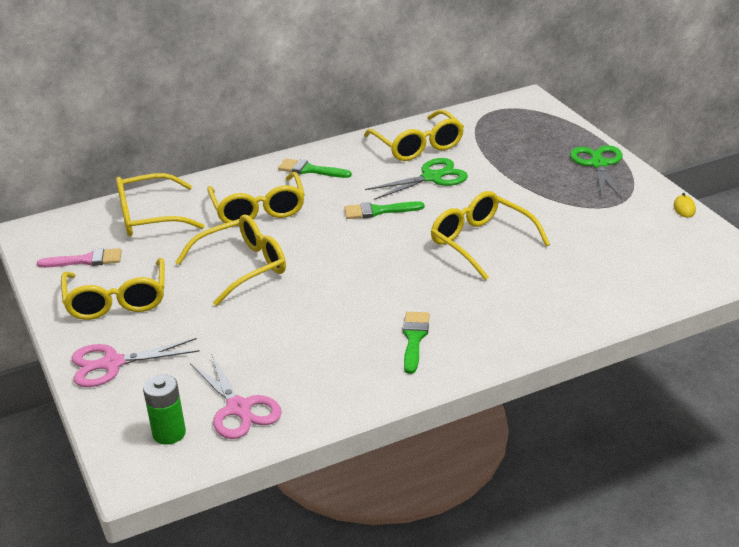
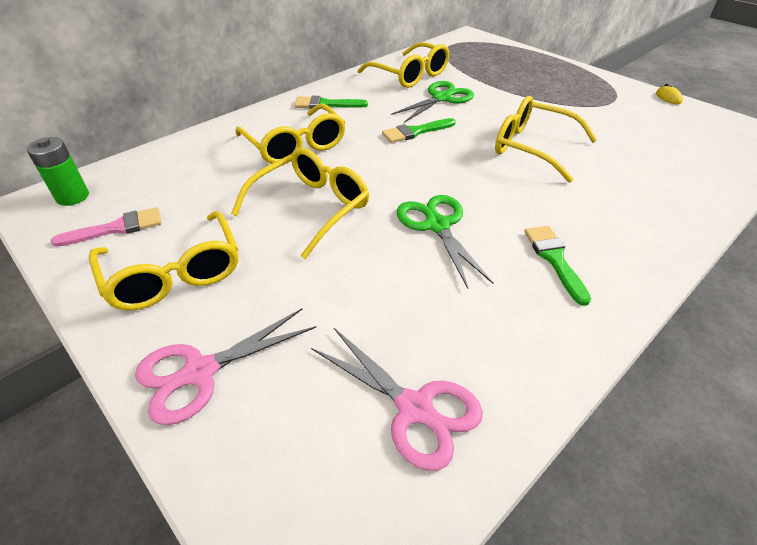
camera: 20 degrees left, 10 degrees up
yellow glasses [116,173,205,236] -> none
green battery [143,374,186,445] -> green battery moved to [27,137,89,206]
green scissors [570,145,623,199] -> green scissors moved to [397,195,494,289]

